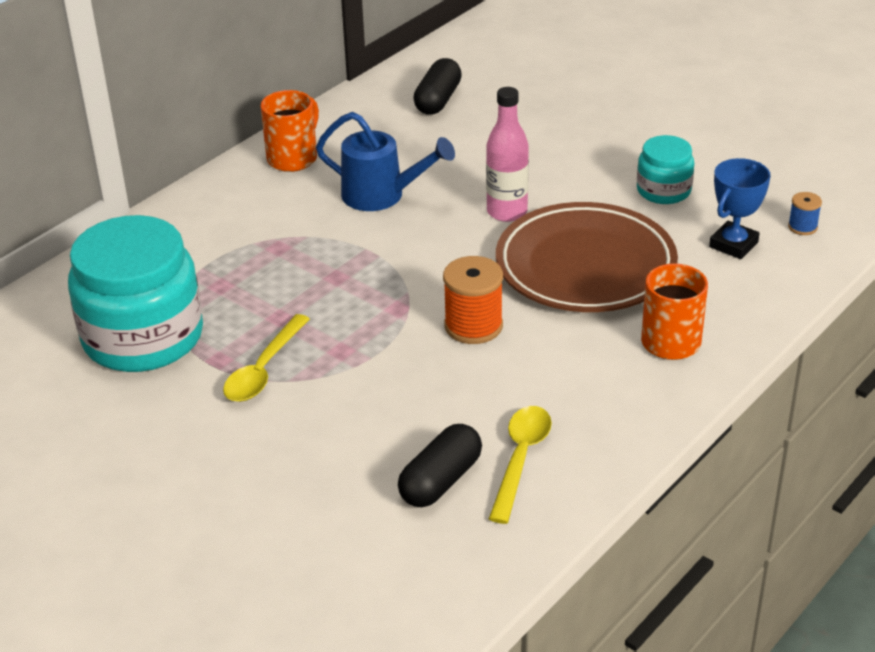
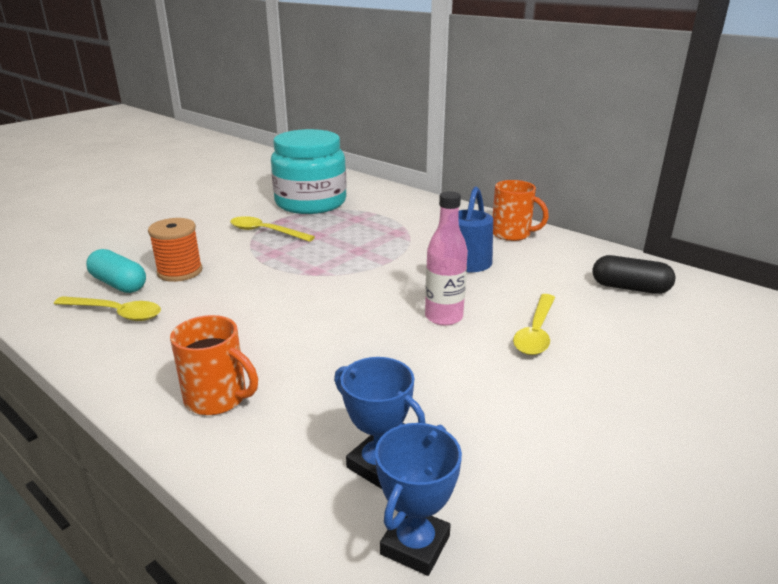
camera: 90 degrees right, 10 degrees down
black capsule [398,424,482,507] -> turquoise capsule [86,249,146,293]
orange spool [443,256,503,344] -> orange spool moved to [148,218,202,282]
brown plate [496,202,678,312] -> none
turquoise jar [637,135,694,204] -> none
blue spool [788,192,822,235] -> blue trophy [375,423,462,576]
none -> yellow spoon [513,294,555,355]

